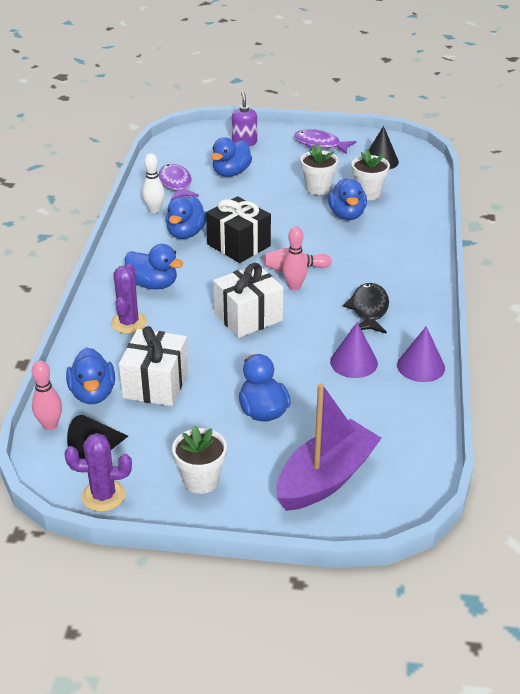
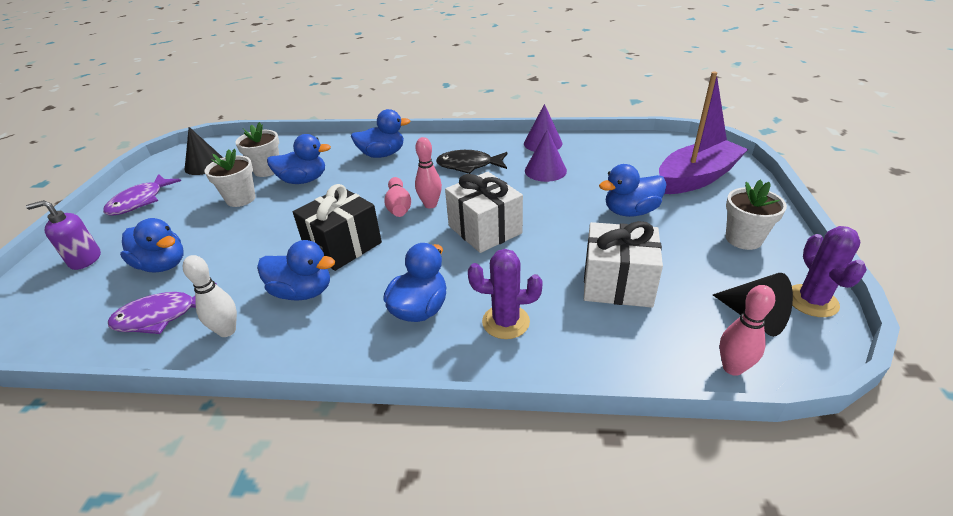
camera: 90 degrees left, 0 degrees up
blue duck [66,348,115,404] -> blue duck moved to [351,109,410,158]
purple boat [276,383,381,511] -> purple boat turned 105 degrees clockwise [659,71,748,194]

